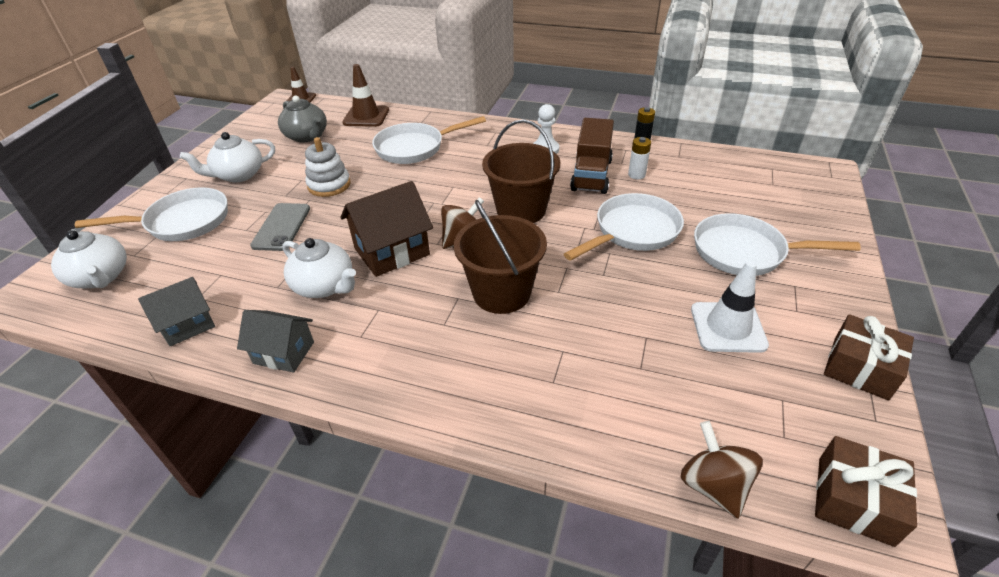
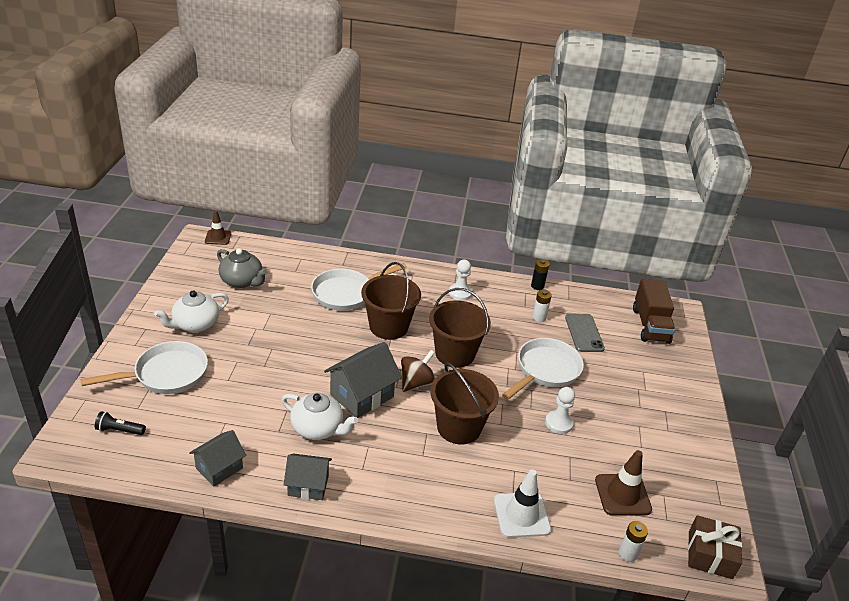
camera: 15 degrees left, 5 degrees down
white teapot [51,229,127,288] -> black flashlight [95,411,146,435]
grey phone [250,203,310,251] -> grey phone moved to [565,314,605,352]
white stacking toy [305,137,351,197] -> none
brown house [340,181,433,277] -> grey house [324,342,402,418]
brown traffic cone [342,64,389,127] -> brown traffic cone moved to [595,450,652,516]
brown truck [570,118,614,194] -> brown truck moved to [633,279,675,344]
brown spinning top [681,421,763,519] -> white battery [619,521,648,562]
white traffic cone [691,261,769,353] -> white traffic cone moved to [494,469,551,538]
white pan [694,213,861,276] -> none
brown gift [824,314,914,400] -> none
none -> brown bucket [361,262,421,340]
none -> white pawn [545,387,575,434]

